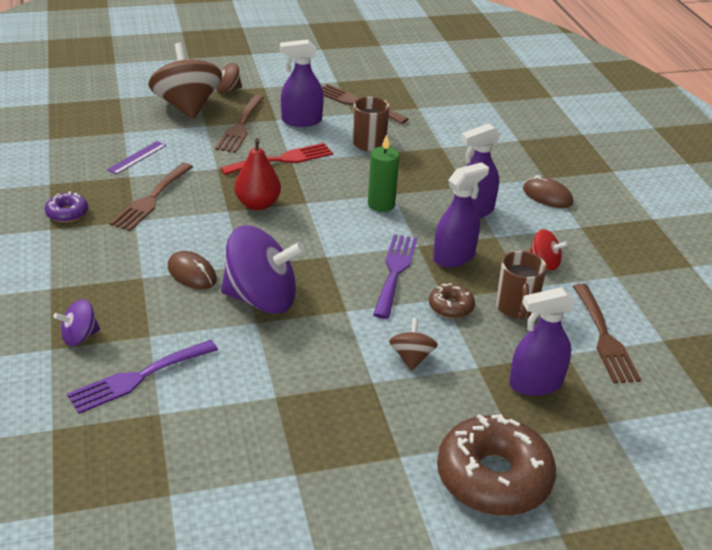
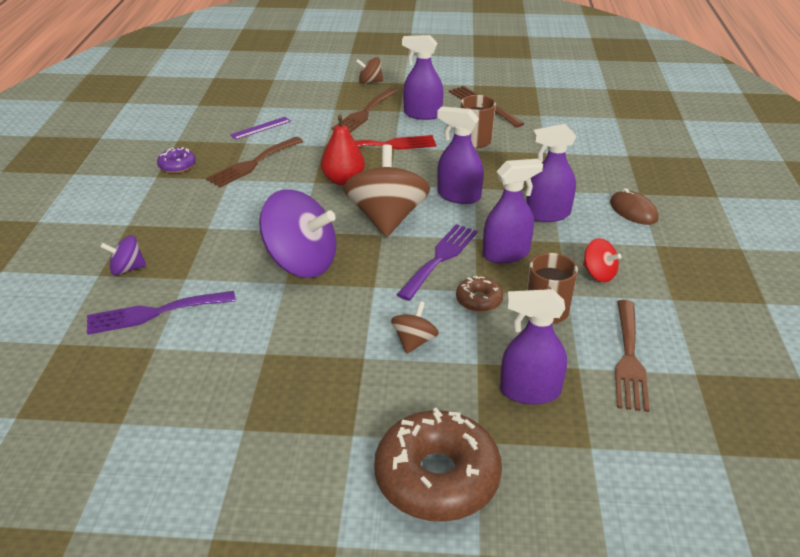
camera: 20 degrees right, 0 degrees up
brown spinning top [148,42,222,119] -> brown spinning top moved to [343,144,430,237]
brown mouse [168,251,217,290] -> none
green candle [368,134,399,212] -> purple spray bottle [437,106,484,204]

